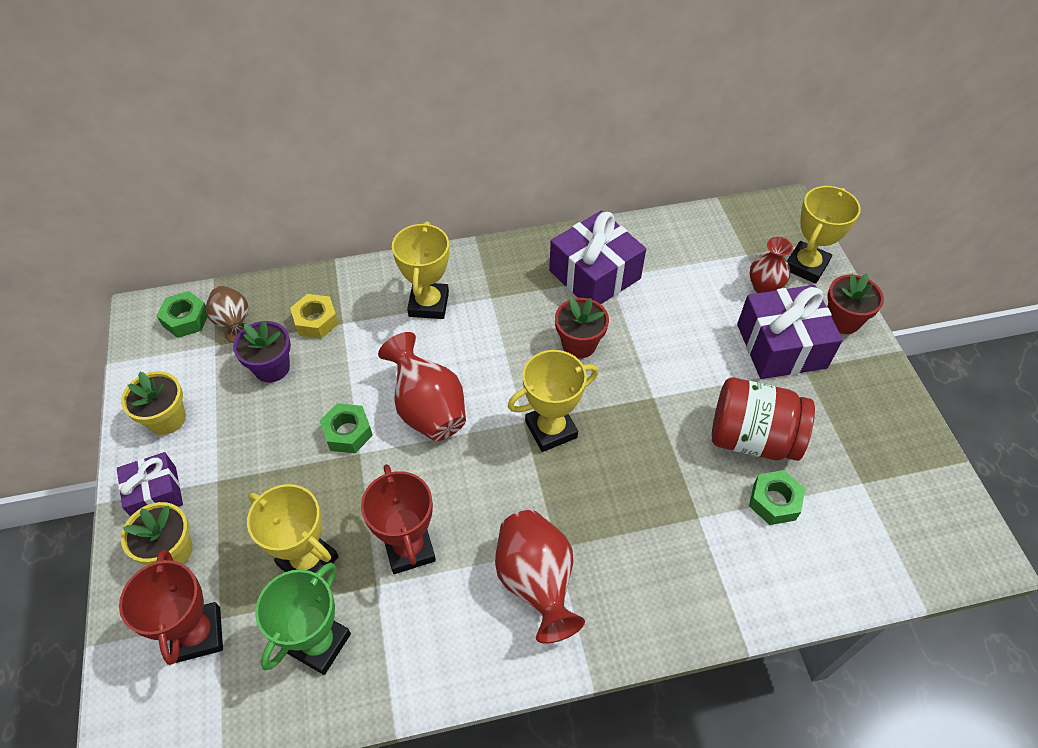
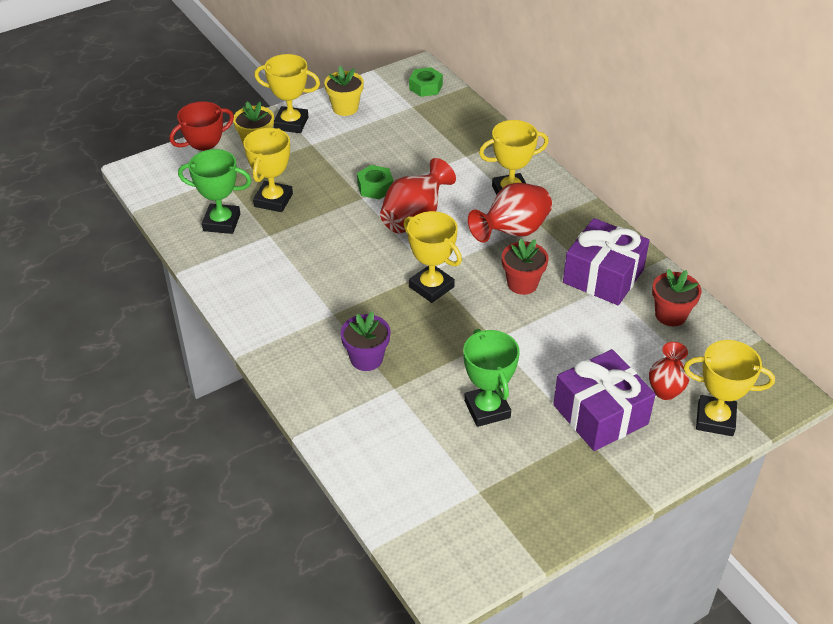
camera: 70 degrees right, 10 degrees down
purple gift [117,452,183,517] -> yellow trophy [254,54,320,133]
brown vase [206,286,248,343] -> none
purple flower pot [233,321,291,382] -> purple flower pot moved to [340,311,391,371]
yellow nut [290,294,338,339] -> none
red trophy [361,464,436,574] -> none
red vase [495,510,585,644] -> red vase moved to [468,183,552,243]
red jar [712,377,815,461] -> green trophy [463,329,520,427]
green nut [749,470,805,525] -> none
red flower pot [827,274,884,334] -> red flower pot moved to [652,269,702,326]

